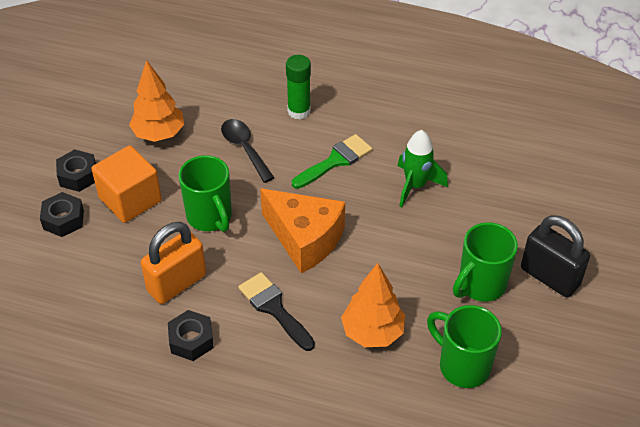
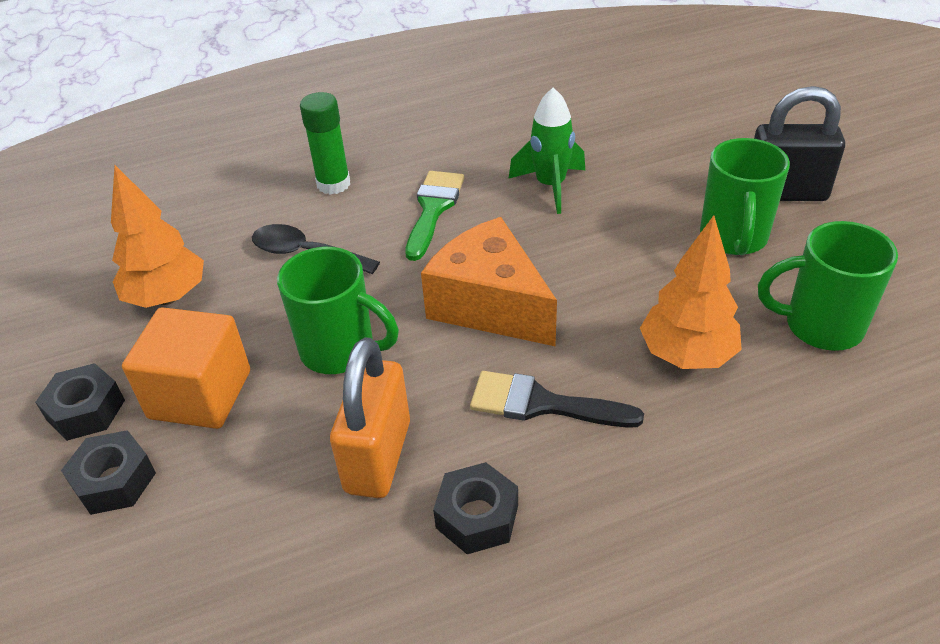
camera: 35 degrees left, 5 degrees down
orange cheese [260,188,345,273] -> orange cheese turned 135 degrees counterclockwise [421,217,557,346]

